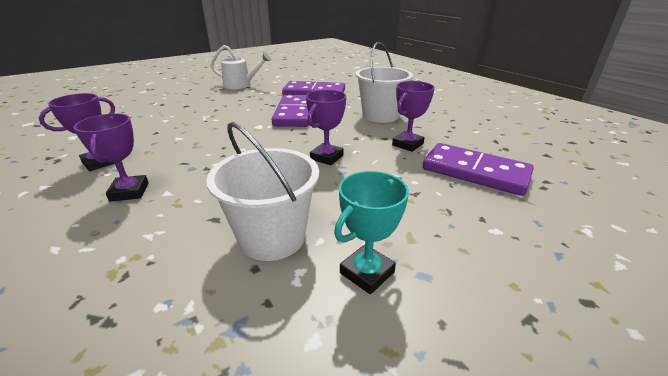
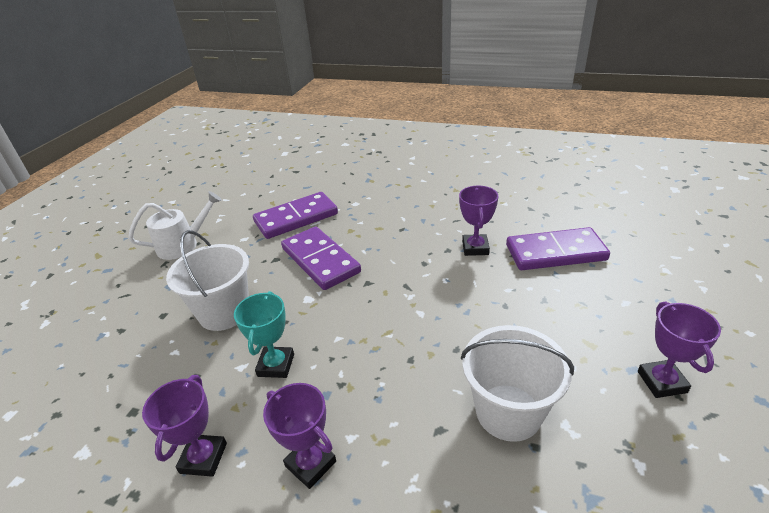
camera: 35 degrees left, 5 degrees up
purple trophy [306,90,346,165] -> purple trophy moved to [638,302,721,398]
turquoise trophy [334,171,409,294] -> turquoise trophy moved to [234,291,294,378]
white bucket [355,42,413,123] -> white bucket moved to [166,230,249,331]

